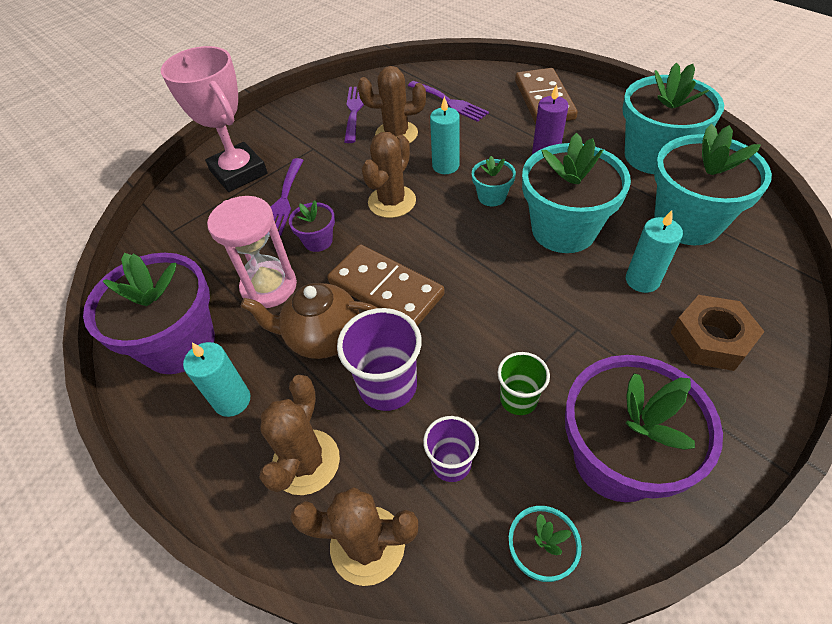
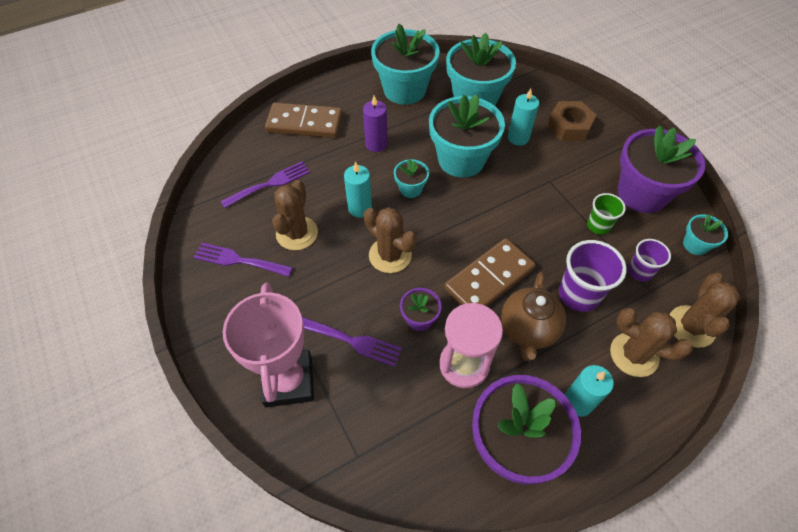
camera: 80 degrees left, 5 degrees up
pink trophy [161,46,268,192] -> pink trophy turned 75 degrees counterclockwise [223,282,314,407]

